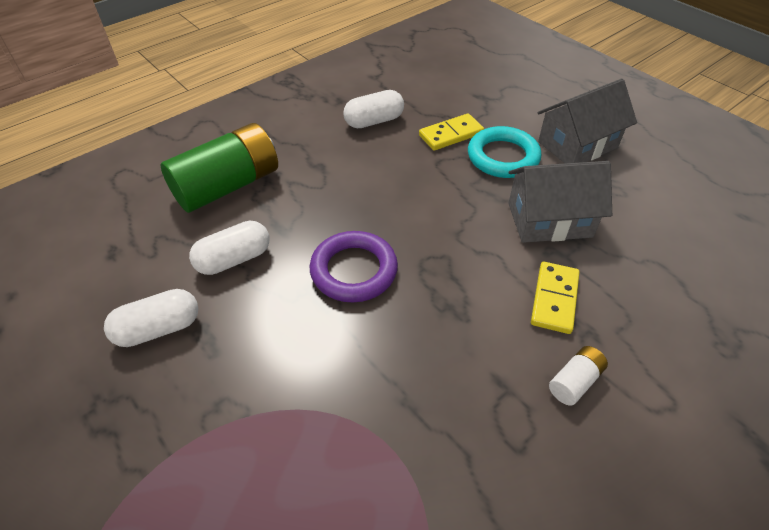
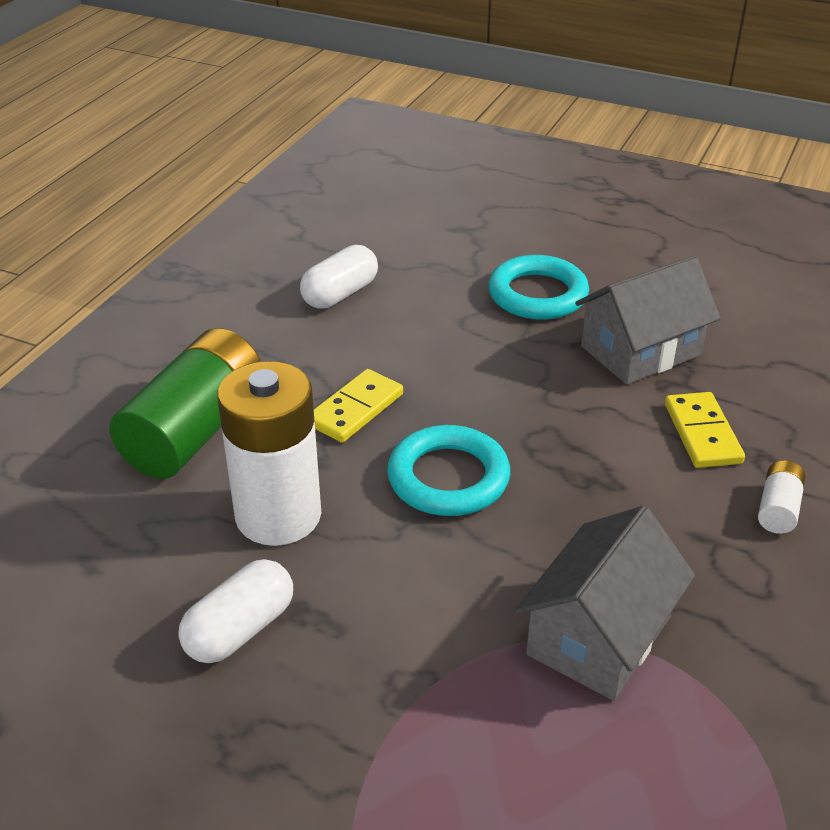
camera: 25 degrees left, 10 degrees down
white capsule [189,221,269,275] -> white battery [217,361,321,546]
purple ring [310,231,398,302] -> turquoise ring [387,425,510,516]
yellow domino [419,114,484,151] -> yellow domino moved to [314,369,403,443]
grey house [538,79,637,163] -> grey house moved to [515,506,695,701]

